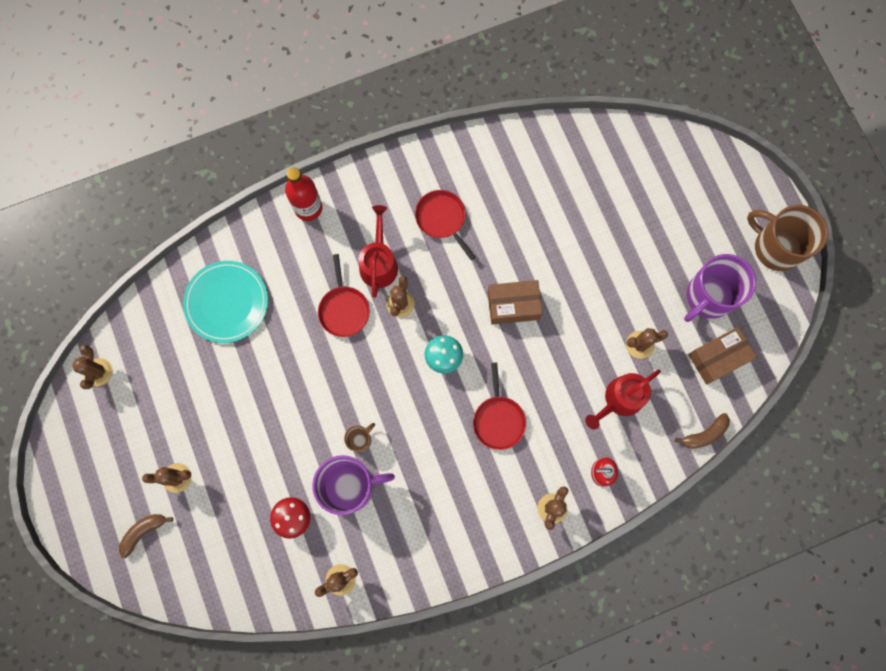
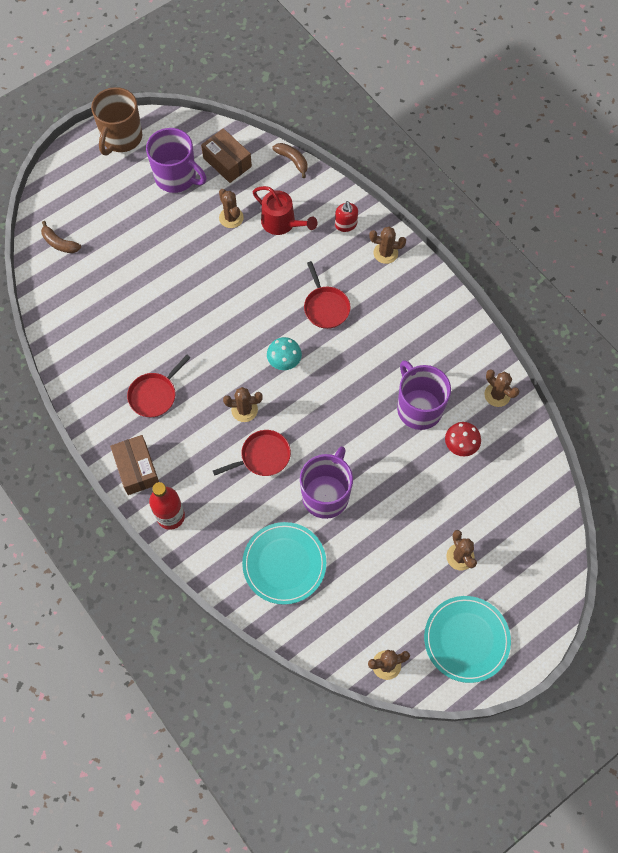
camera: 105 degrees left, 10 degrees down
brown banana [119,514,173,558] -> brown banana moved to [41,221,81,253]
brown mug [344,423,375,452] -> none
red watering can [358,205,398,298] -> none
red pan [473,363,526,450] -> red pan turned 90 degrees clockwise [304,261,351,329]
brown box [488,280,543,325] -> brown box moved to [110,435,159,495]
none -> purple mug [300,446,353,519]
none -> turquoise plate [424,596,511,683]

